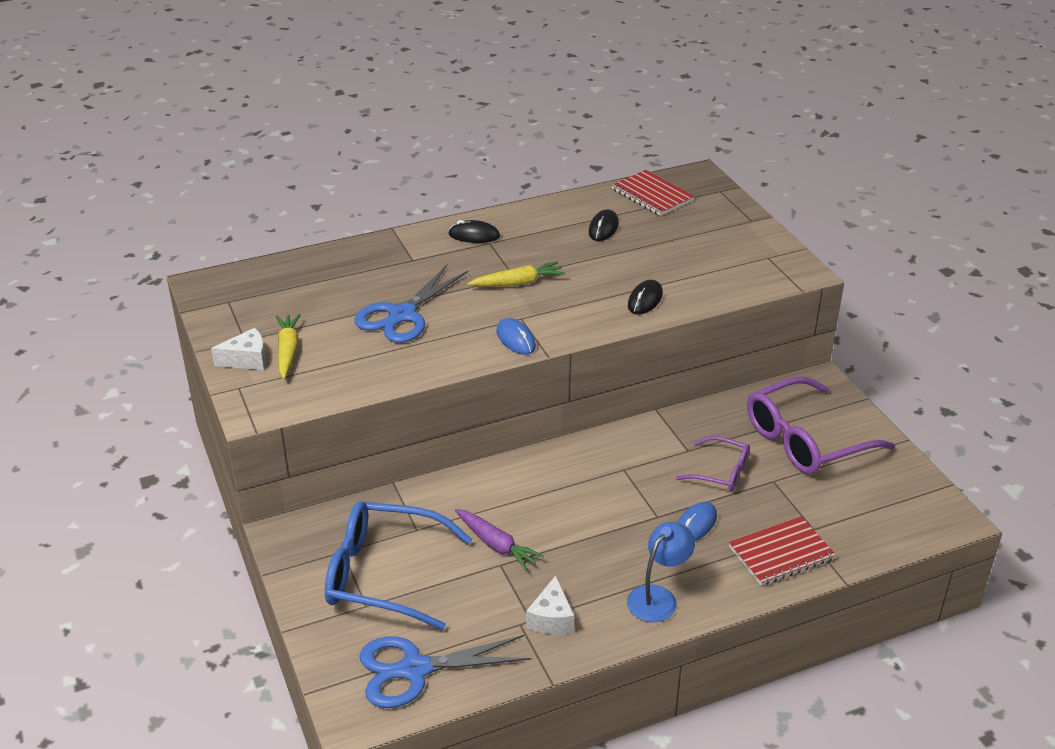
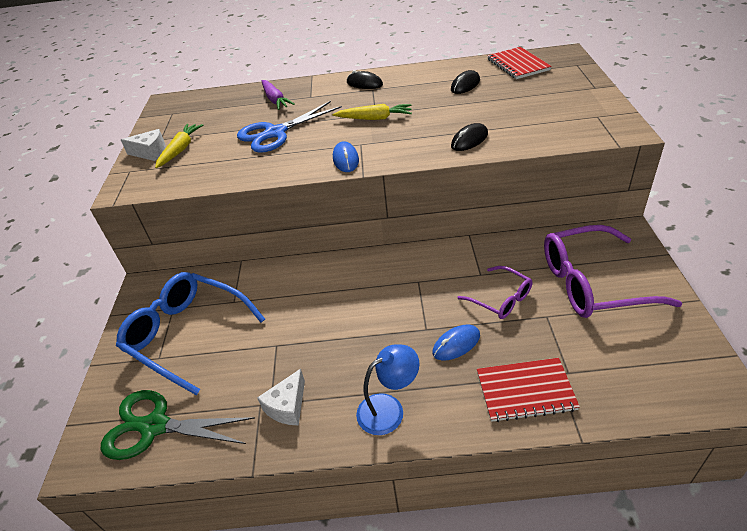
camera: 25 degrees right, 5 degrees up
blue scissors [359,635,531,708] -> green scissors [101,390,255,460]
purple carrot [455,509,544,571] -> purple carrot moved to [262,80,295,110]

